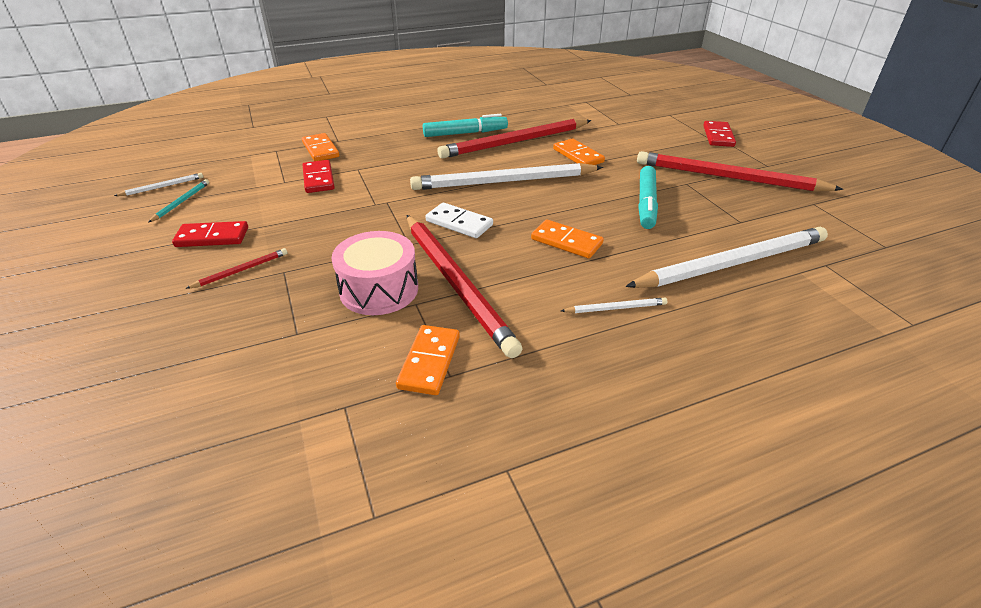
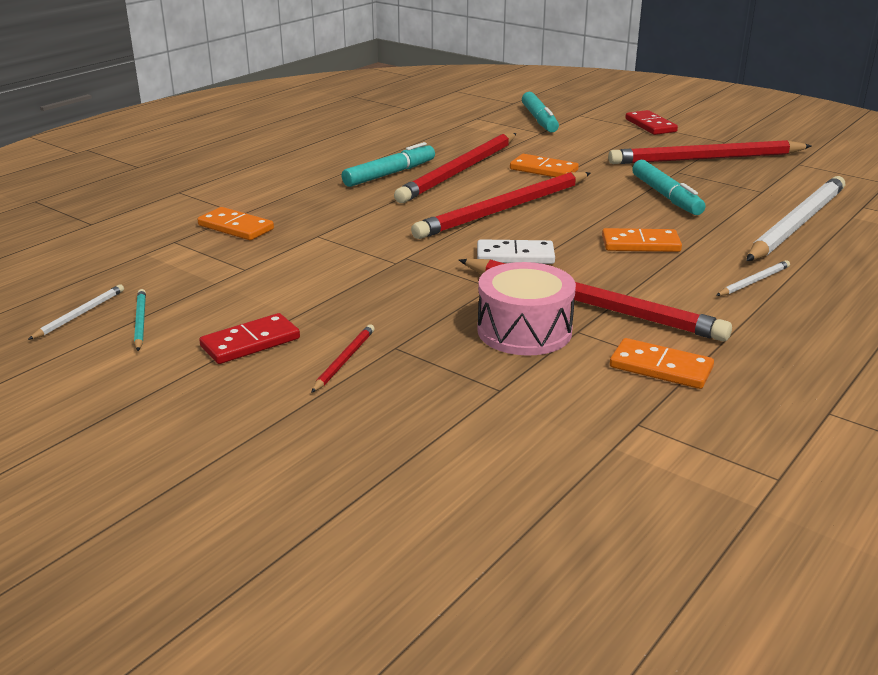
camera: 30 degrees left, 10 degrees down
red domino [303,160,335,193] -> none
orange domino [396,325,460,395] -> orange domino turned 45 degrees counterclockwise [610,338,714,389]
white pencil [410,163,603,190] -> red pencil [411,172,590,239]
none -> turquoise marker [522,92,559,132]

